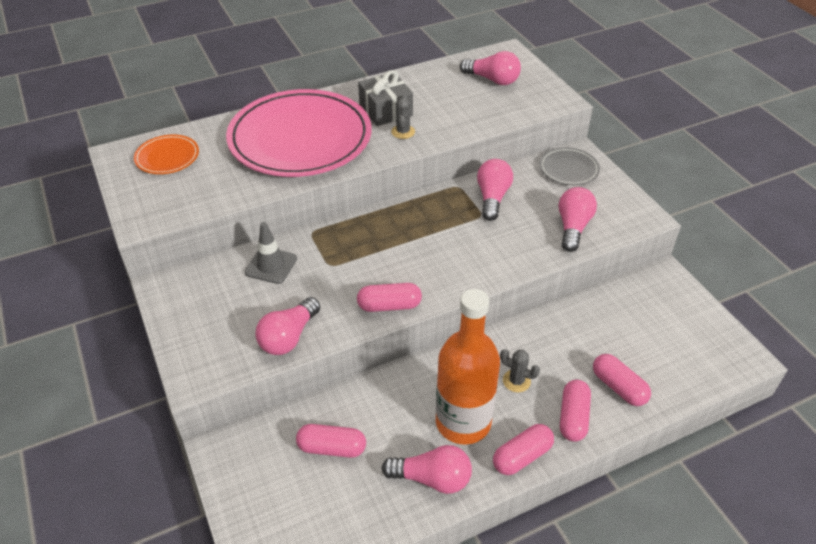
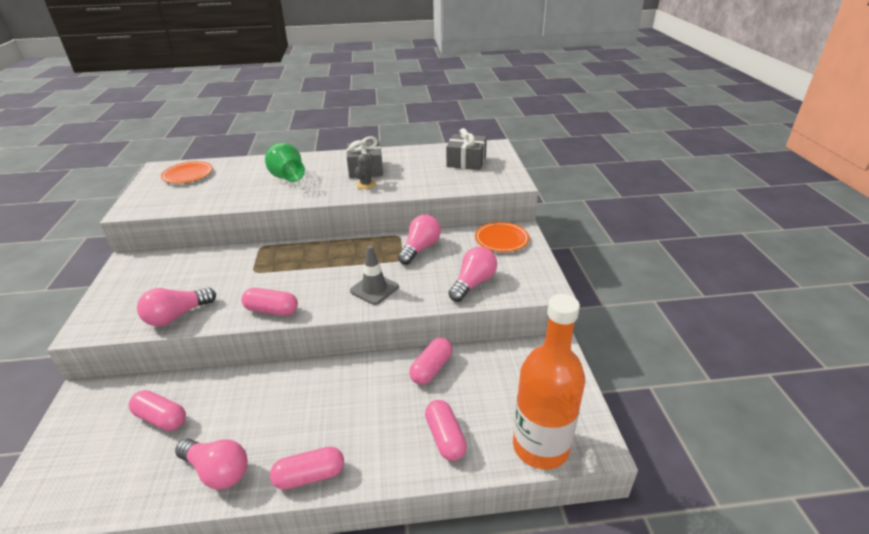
camera: 20 degrees right, 10 degrees down
pink plate [226,89,372,177] -> green vase [265,143,305,182]
grey traffic cone [245,222,297,284] -> grey traffic cone moved to [350,245,399,305]
orange bottle [436,289,500,445] -> orange bottle moved to [513,294,585,469]
pink light bulb [460,51,521,85] -> grey gift [446,128,487,170]
grey cactus [500,349,540,392] -> none
grey plate [540,147,600,185] -> orange plate [475,222,529,252]
pink capsule [560,380,591,442] -> pink capsule moved to [409,338,452,385]

